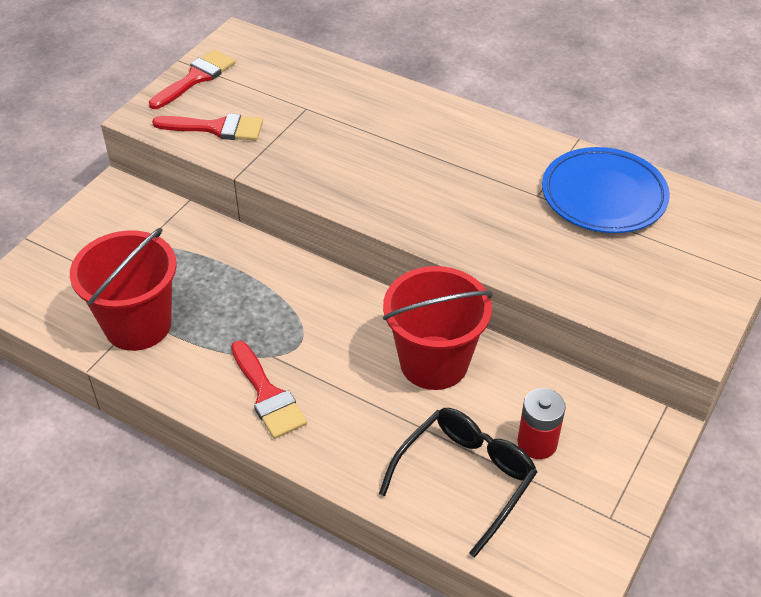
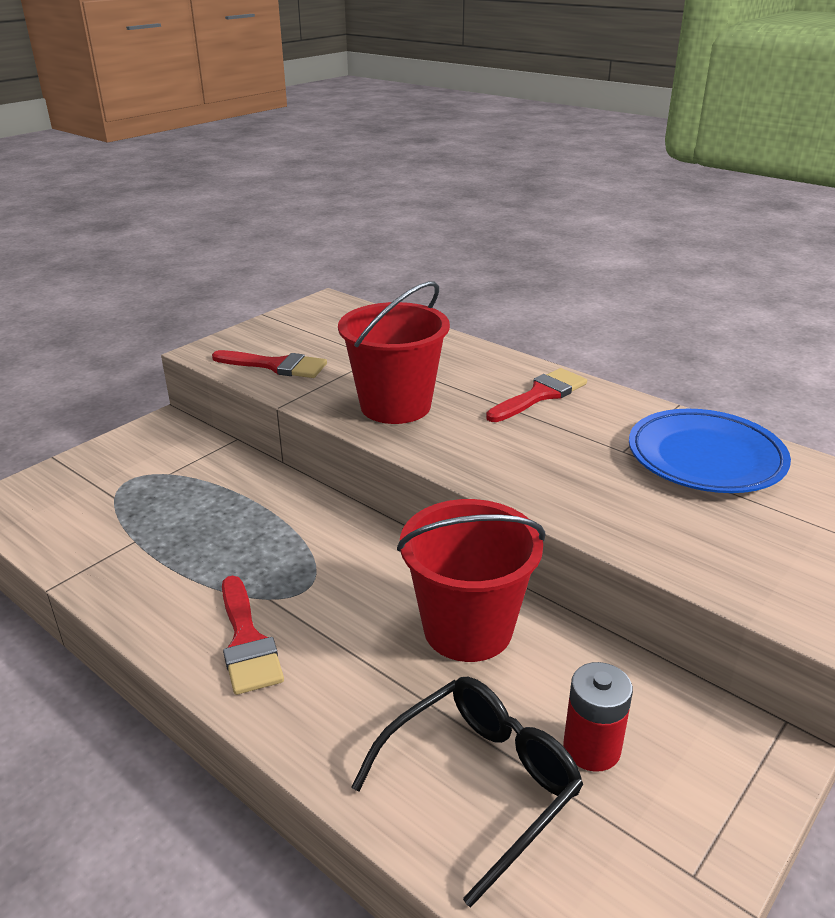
camera: 10 degrees right, 15 degrees down
red bucket [70,228,177,351] -> red bucket moved to [338,281,450,424]
red brush [149,50,235,109] -> red brush moved to [486,368,587,422]

